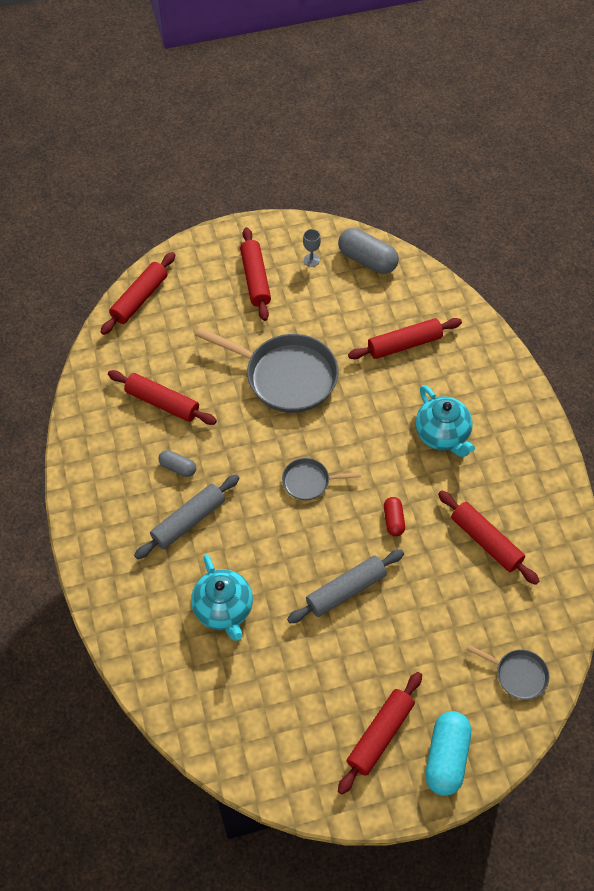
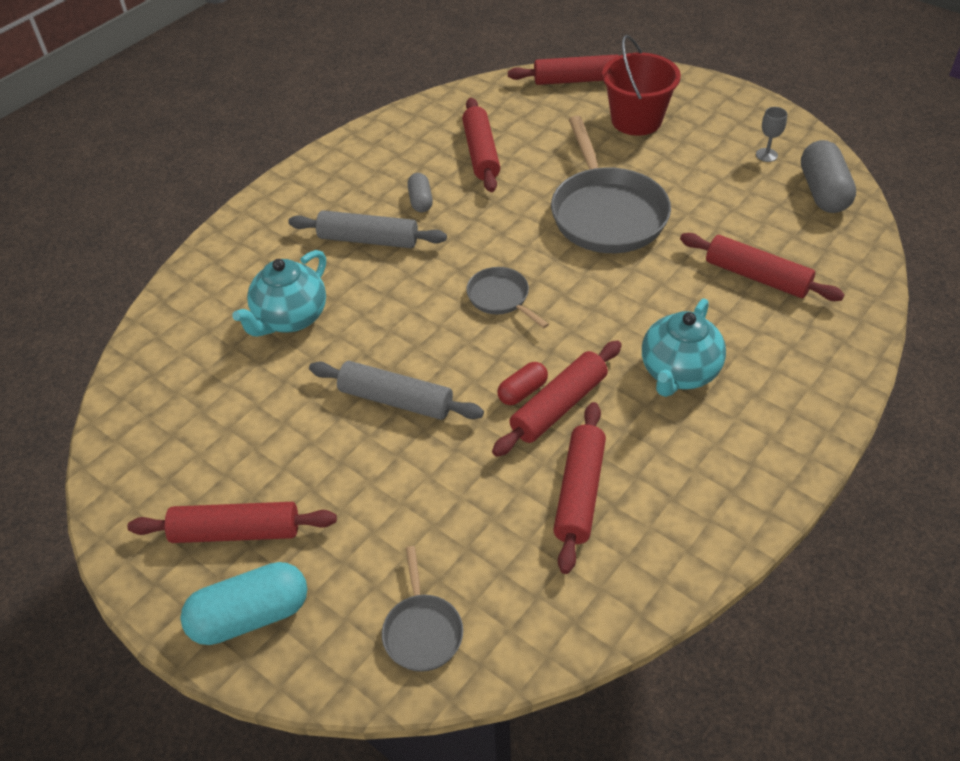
camera: 55 degrees right, 10 degrees down
red rolling pin [240,227,271,321] -> red rolling pin moved to [492,340,622,457]
none -> red bucket [602,35,681,136]

